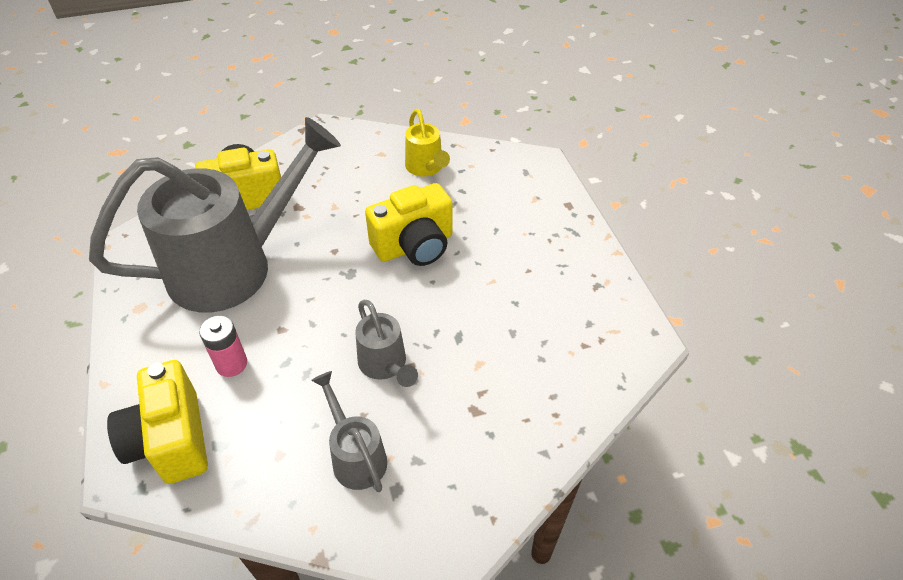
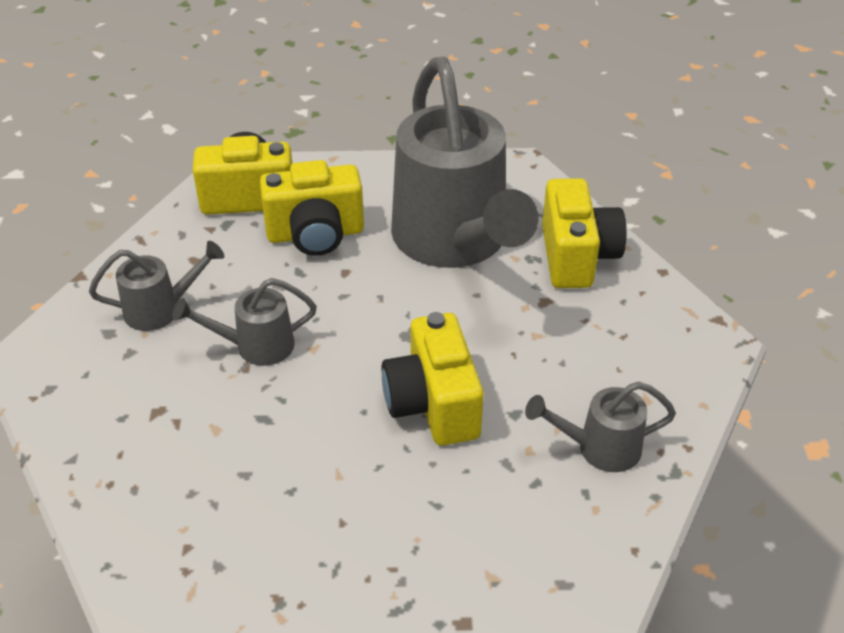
camera: 105 degrees right, 5 degrees down
pink battery [199,315,247,377] -> yellow camera [260,160,364,256]
yellow watering can [405,109,450,176] -> grey watering can [525,381,676,472]

